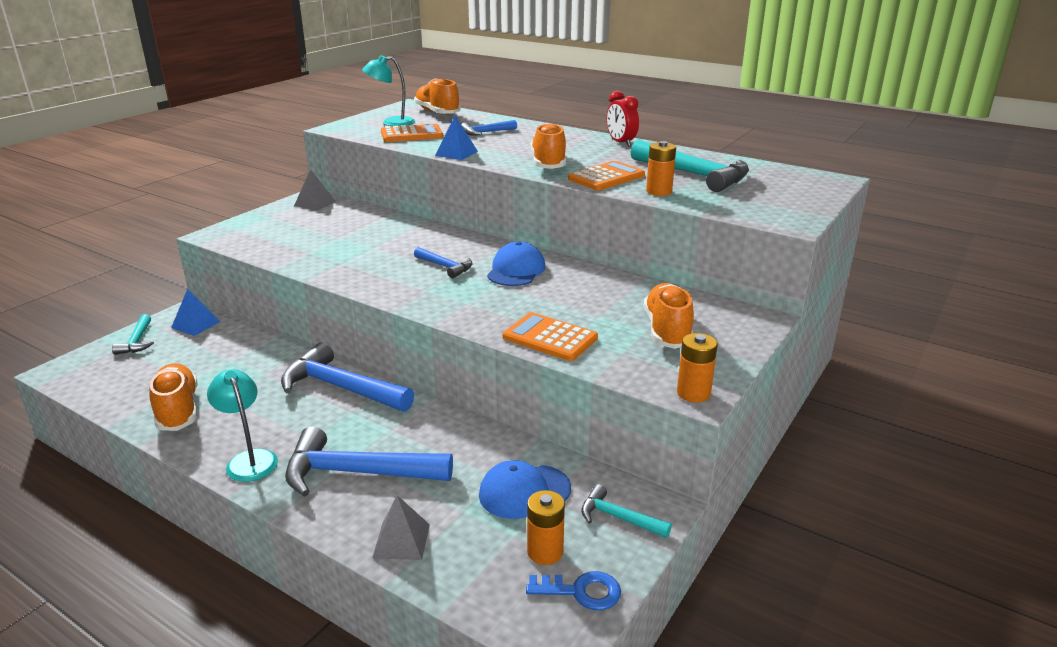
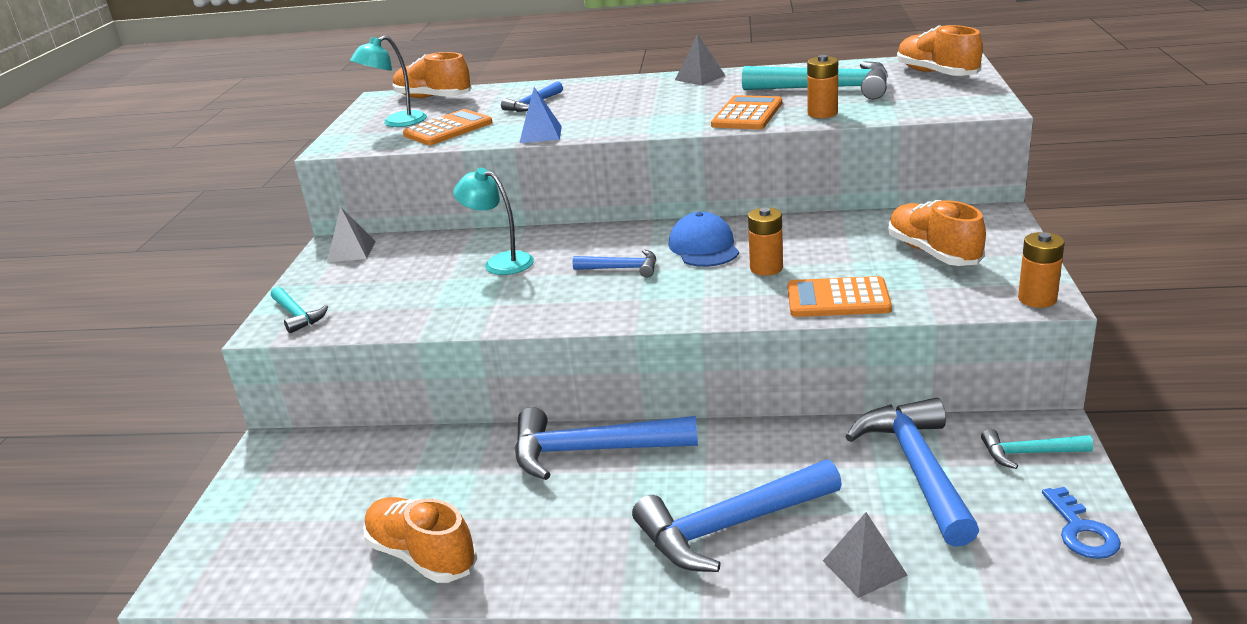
camera: 25 degrees left, 0 degrees up
turquoise hammer [112,314,154,355] -> turquoise hammer moved to [271,287,329,333]
blue pyramid [171,289,220,336] -> none
turquoise lamp [207,369,278,482] -> turquoise lamp moved to [453,168,534,275]
blue cap [479,460,571,519] -> blue hammer [845,398,979,547]
blue key [526,571,621,610] -> blue key turned 105 degrees clockwise [1042,487,1121,559]
orange battery [527,490,565,565] -> orange battery moved to [748,208,783,275]
orange shoe [531,123,566,169] -> orange shoe moved to [897,25,983,76]
red clock [607,91,639,147] -> grey pyramid [675,34,726,85]

